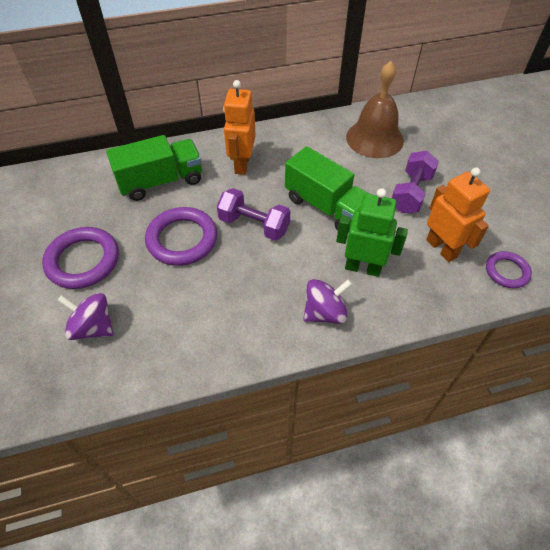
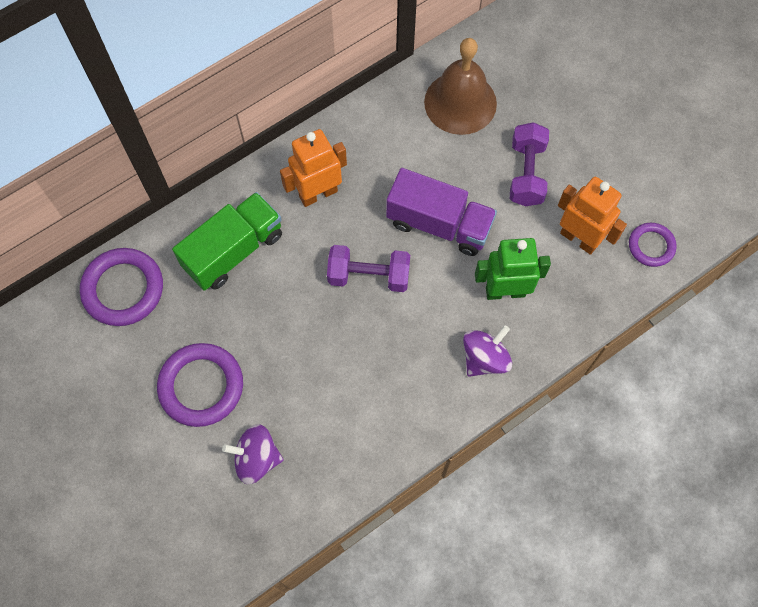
camera: 20 degrees left, 15 degrees up
purple ring [145,207,217,266] -> purple ring moved to [80,248,163,326]
orange robot [223,80,256,175] -> orange robot turned 75 degrees clockwise [280,129,347,207]
green truck [285,146,369,233] -> purple truck [386,168,497,256]

